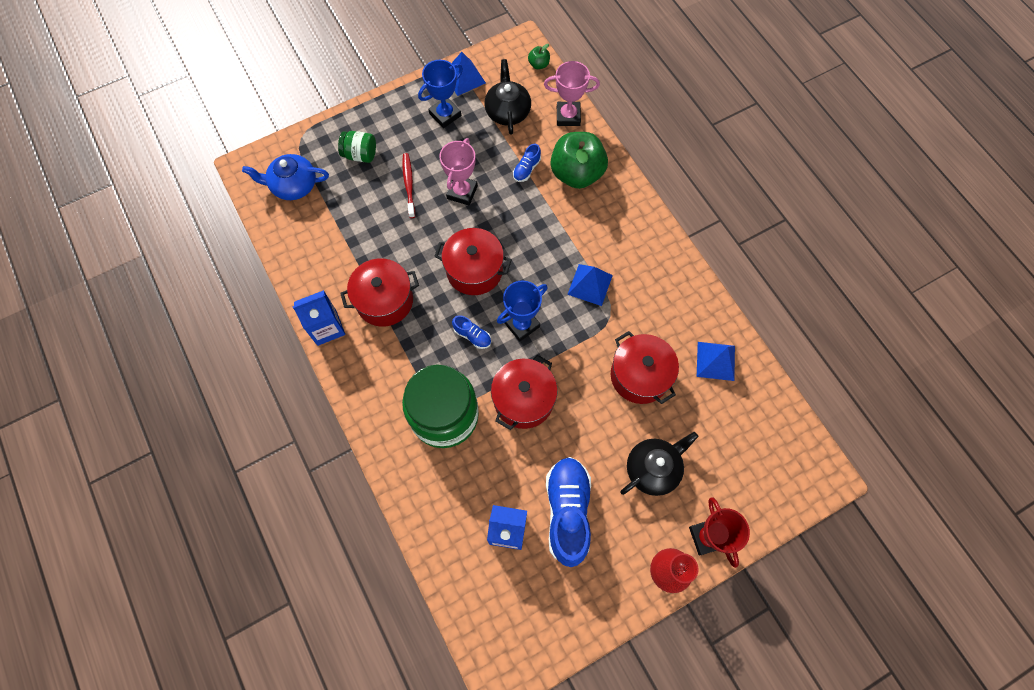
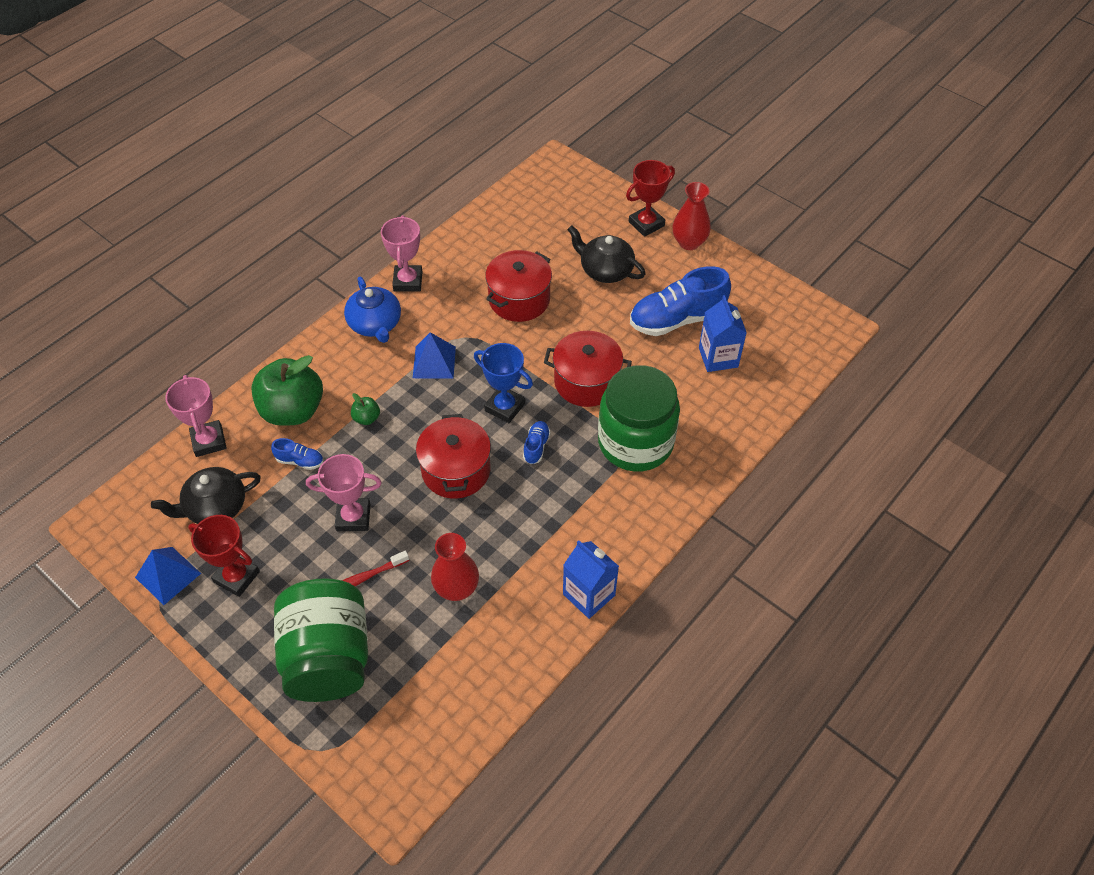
camera: 110 degrees left, 15 degrees down
blue teapot [242,154,329,200] -> blue teapot moved to [344,277,401,343]
green jar [338,131,376,163] -> green jar [274,578,368,702], size x2.14
red pot [340,258,419,327] -> none
blue trophy [418,60,463,128] -> red trophy [188,515,260,597]
green apple [528,44,550,69] -> green apple moved to [351,393,380,425]
blue pyramid [697,342,735,381] -> none
none -> pink trophy [381,215,423,291]
none -> red vase [431,533,479,601]

